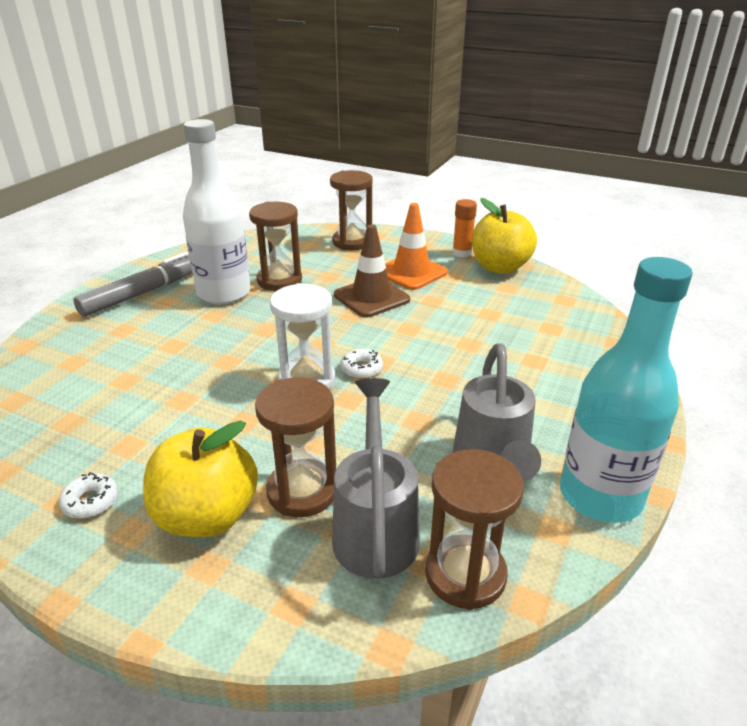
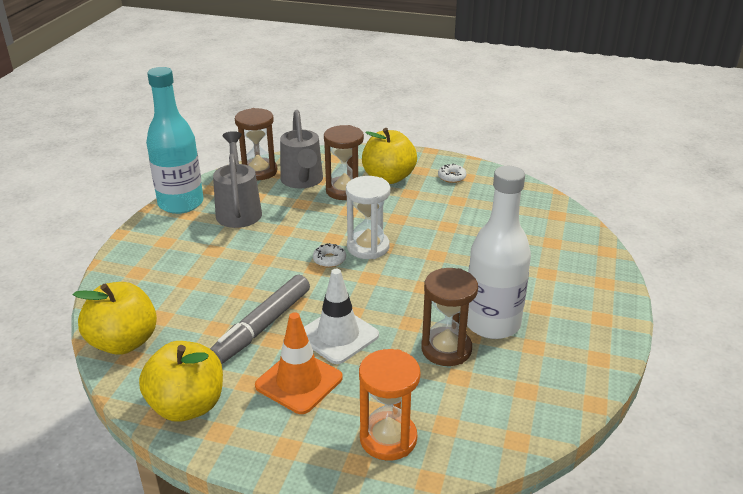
camera: 170 degrees right, 0 degrees up
grey marker [73,252,192,317] -> grey marker moved to [210,275,310,364]
brown hourglass [330,170,373,250] -> orange hourglass [359,349,421,461]
brown traffic cone [334,224,410,317] -> white traffic cone [304,269,379,364]
orange glue stick [452,199,477,257] -> none
none -> yellow apple [73,282,157,355]

